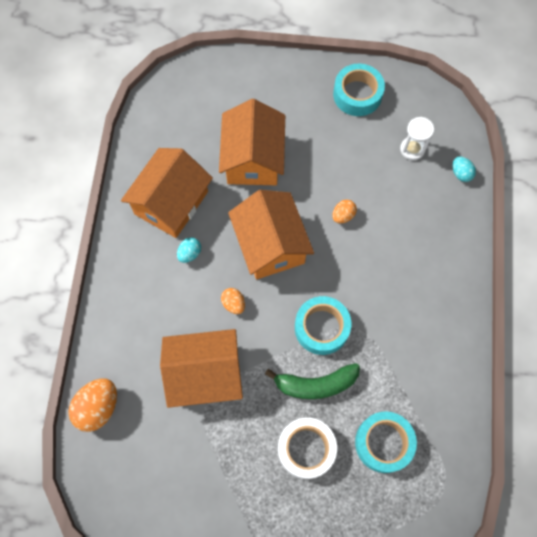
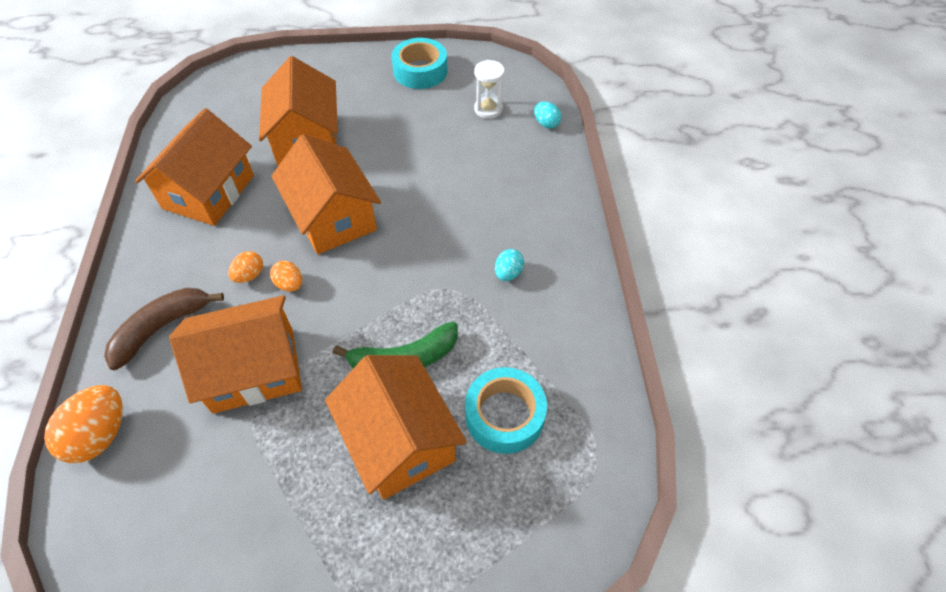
camera: 10 degrees left, 15 degrees down
turquoise egg [177,237,201,263] -> turquoise egg moved to [495,249,524,281]
white tape [278,417,337,479] -> orange house [325,355,467,500]
turquoise tape [295,296,351,355] -> none
orange egg [332,200,357,223] -> orange egg moved to [228,251,263,283]
none -> brown banana [104,288,224,370]

